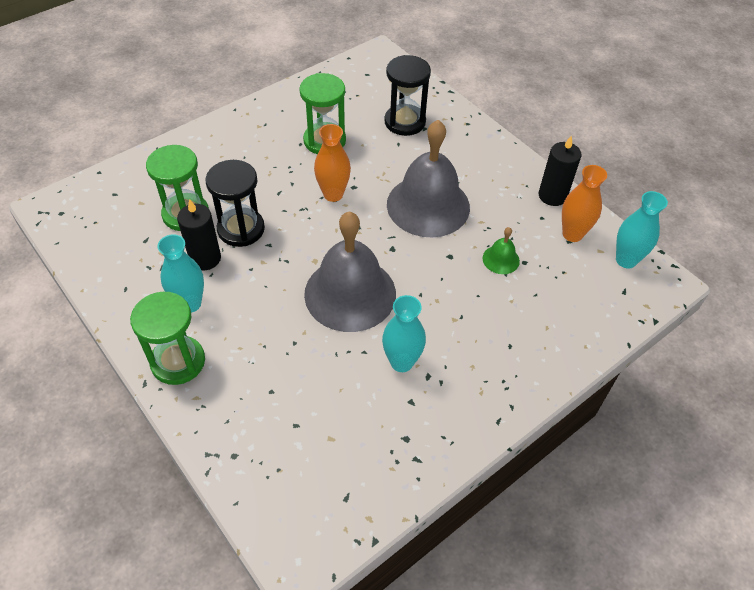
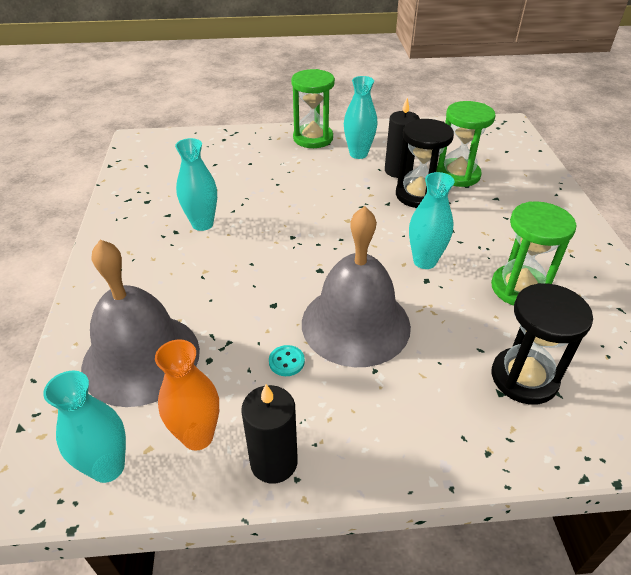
camera: 125 degrees right, 10 degrees down
grey bell [304,211,396,332] -> grey bell moved to [81,239,200,407]
orange vase [314,124,351,202] -> turquoise vase [409,172,454,269]
green bell [483,227,520,274] -> none
none -> turquoise button [269,345,305,376]

